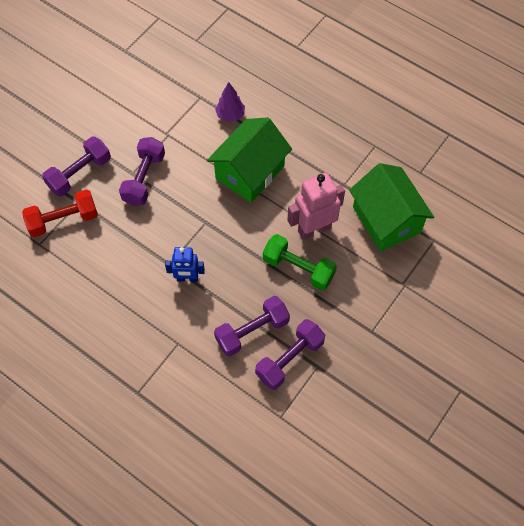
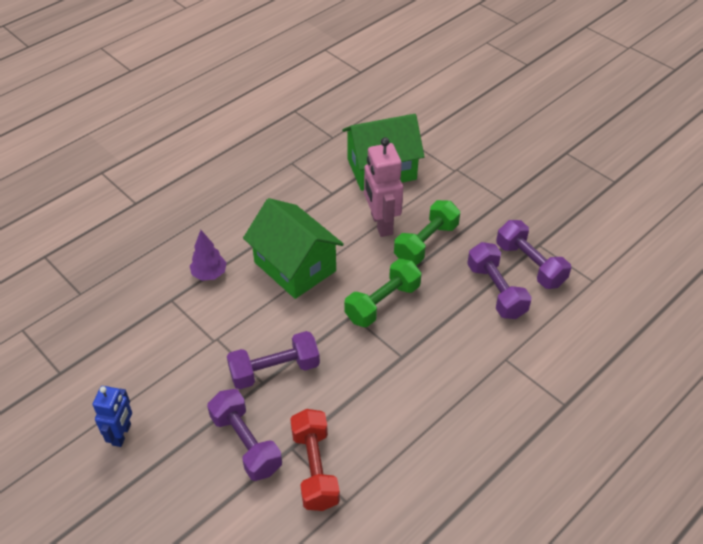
camera: 80 degrees left, 15 degrees down
purple dumbbell [119,137,165,206] -> purple dumbbell turned 45 degrees counterclockwise [227,331,320,389]
blue robot [165,247,205,282] -> blue robot moved to [93,386,132,447]
none -> green dumbbell [344,259,422,327]

